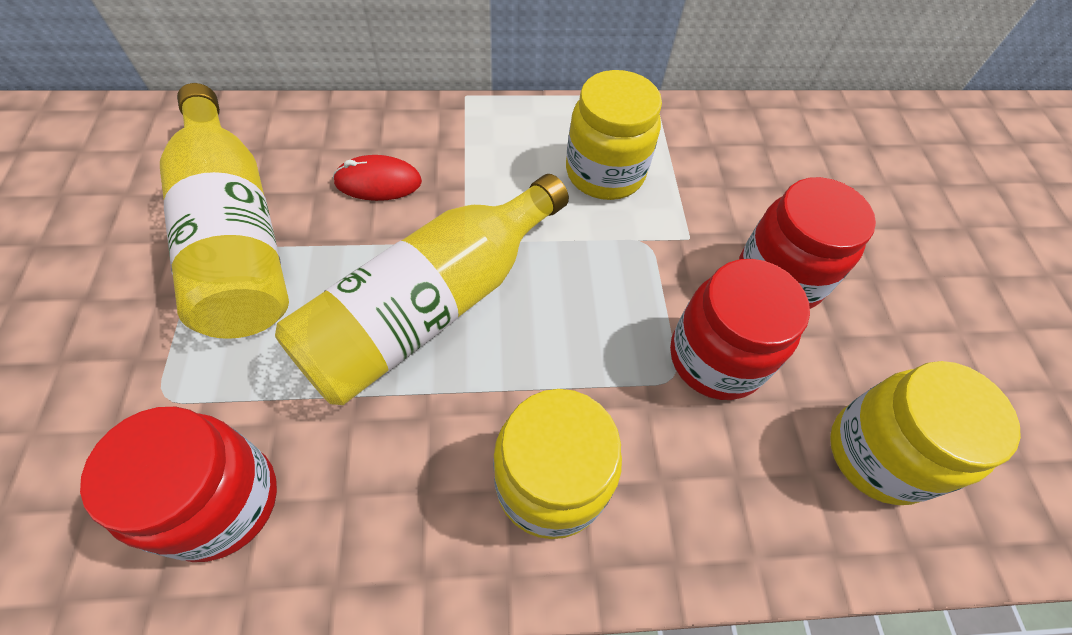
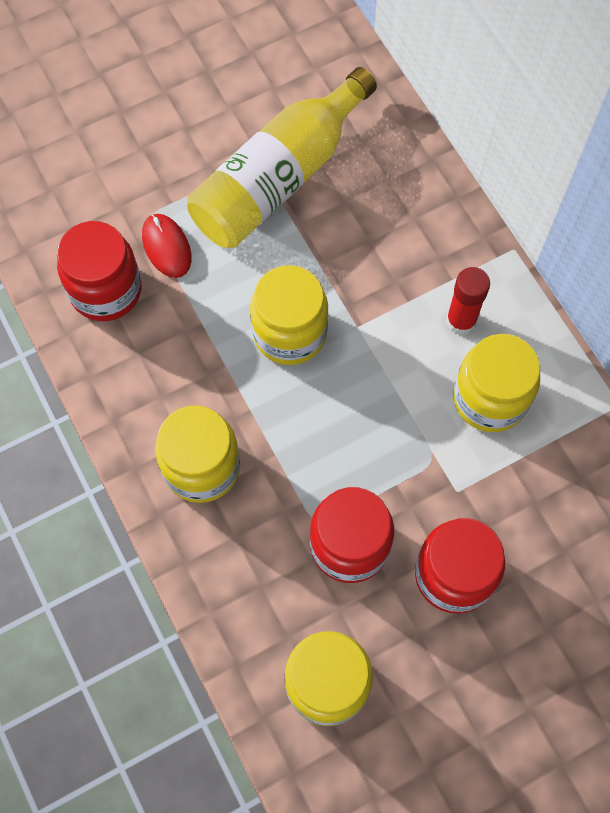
camera: 70 degrees right, 10 degrees up
yellow bottle [275,174,569,405] -> yellow jar [250,265,329,365]
red mouse [333,155,422,201] -> red mouse moved to [142,214,192,278]
none -> red glue stick [446,267,490,335]

